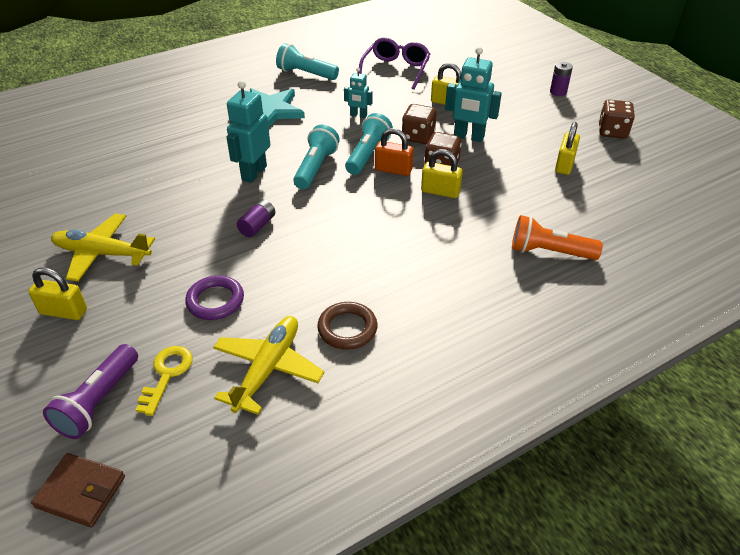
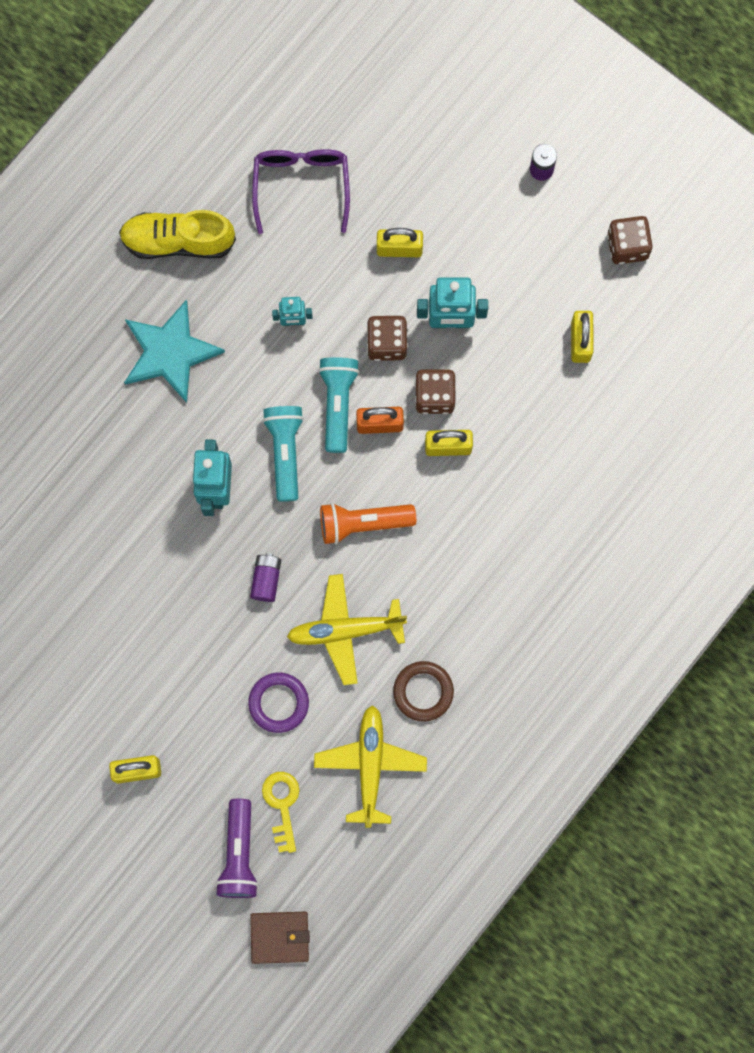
camera: 20 degrees left, 35 degrees up
yellow plane [51,214,155,282] -> yellow plane moved to [287,574,407,685]
turquoise flashlight [276,43,339,80] -> yellow shoe [119,210,236,259]
orange flashlight [512,215,603,260] -> orange flashlight moved to [320,503,416,544]

